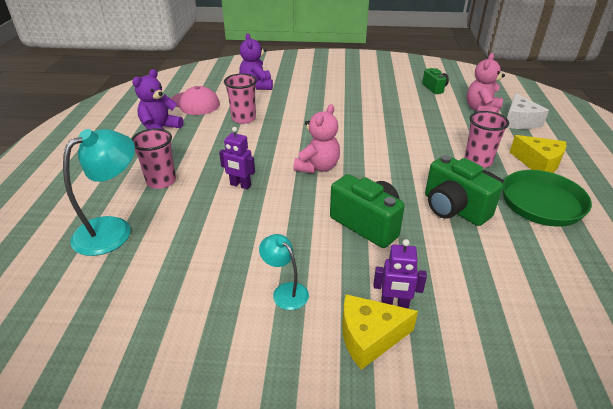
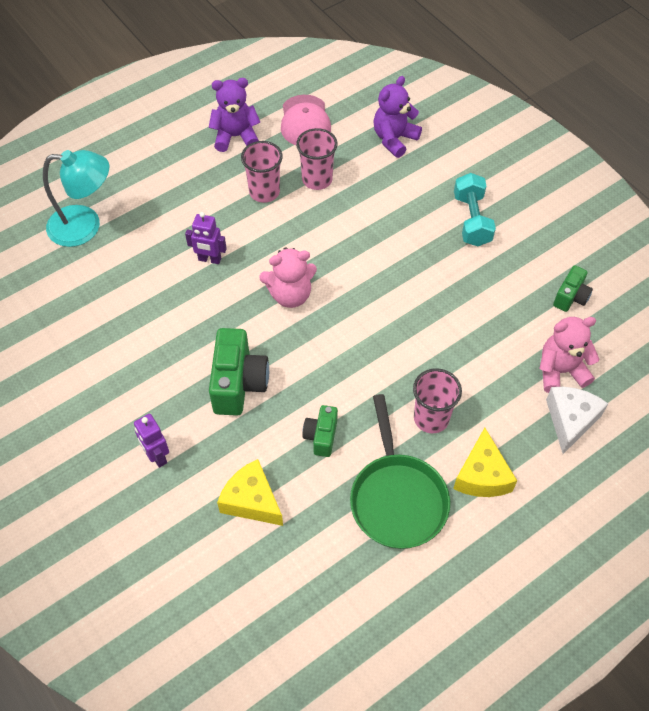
camera: 50 degrees right, 20 degrees up
pink cup [131,129,176,189] -> pink cup moved to [241,141,283,203]
purple robot [219,127,255,189] -> purple robot turned 60 degrees counterclockwise [185,212,227,264]
turquoise lamp [259,234,309,310] -> none
yellow cheese [342,294,418,370] -> yellow cheese moved to [217,459,283,526]
green camera [425,155,503,226] -> green camera [302,405,338,457], size x0.57
white cheese [507,93,549,129] -> white cheese turned 150 degrees clockwise [546,387,609,454]
none -> turquoise dumbbell [454,173,496,246]

